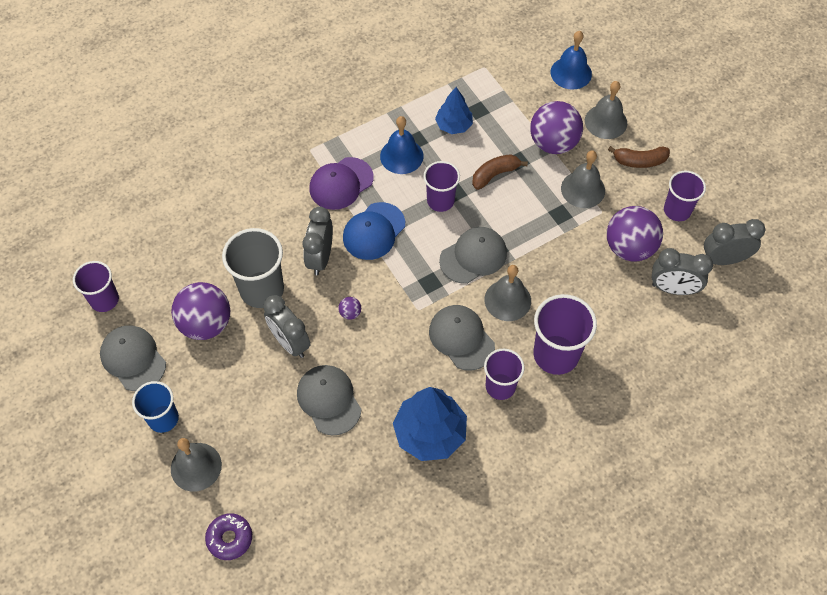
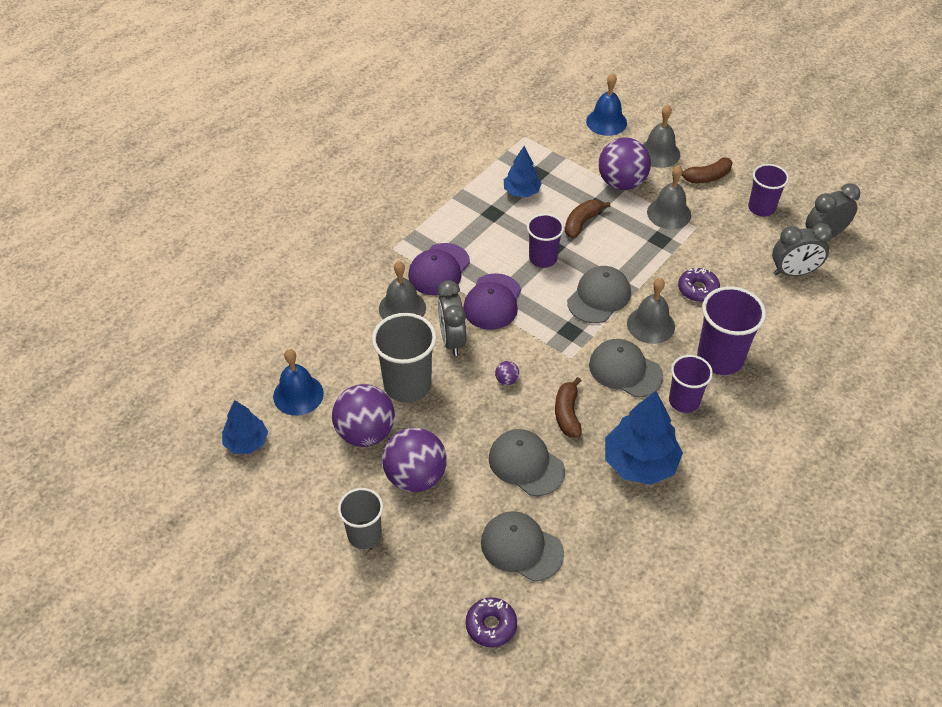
camera: 20 degrees left, 10 degrees down
purple cup [73,261,119,312] -> blue tree [222,400,268,454]
grey cap [100,325,166,391] -> grey cap moved to [481,511,564,582]
blue cup [132,381,179,433] -> grey cup [338,488,383,549]
grey bell [171,438,222,492] -> grey bell moved to [379,261,426,319]
grey clock [263,295,310,358] -> none
blue cap [343,202,405,260] -> purple cap [463,273,521,330]
blue bell [380,116,424,174] -> blue bell moved to [273,349,324,416]
purple ball [607,206,663,262] -> purple ball moved to [382,427,447,492]
none -> brown banana [555,377,582,438]
none -> purple donut [678,268,720,302]

